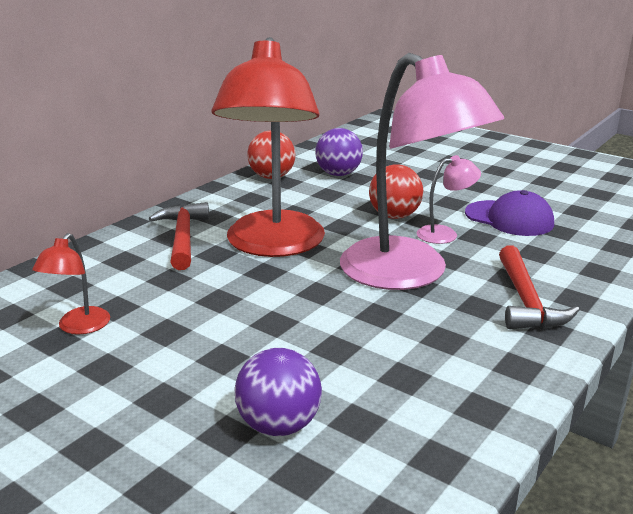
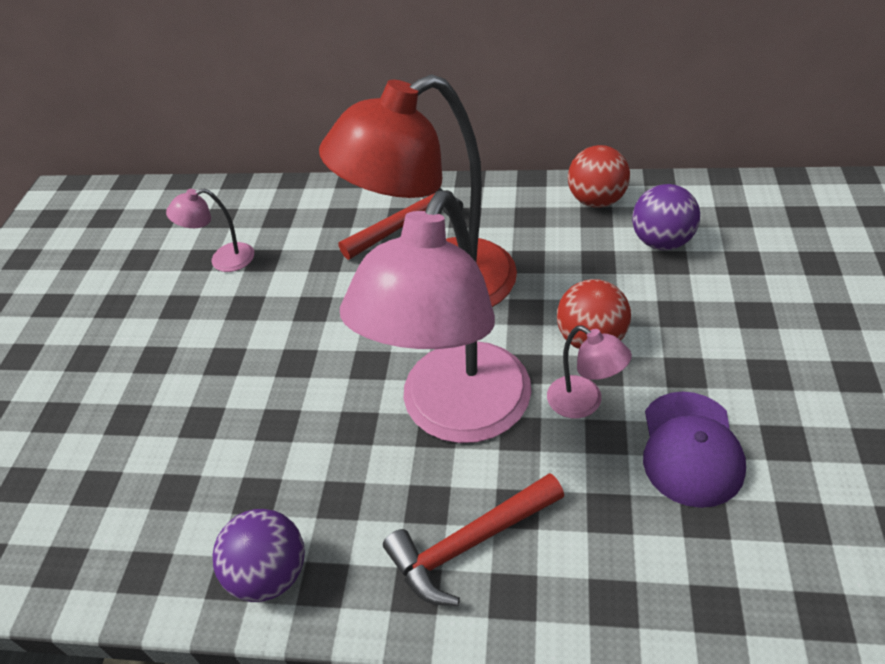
camera: 65 degrees right, 20 degrees up
red lamp [32,233,110,335] -> pink lamp [166,188,254,272]
purple ball [235,348,322,436] -> purple ball moved to [213,509,305,602]

